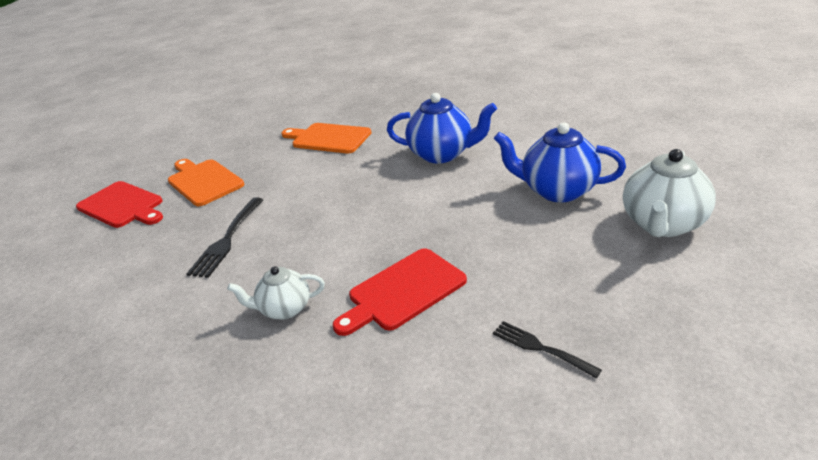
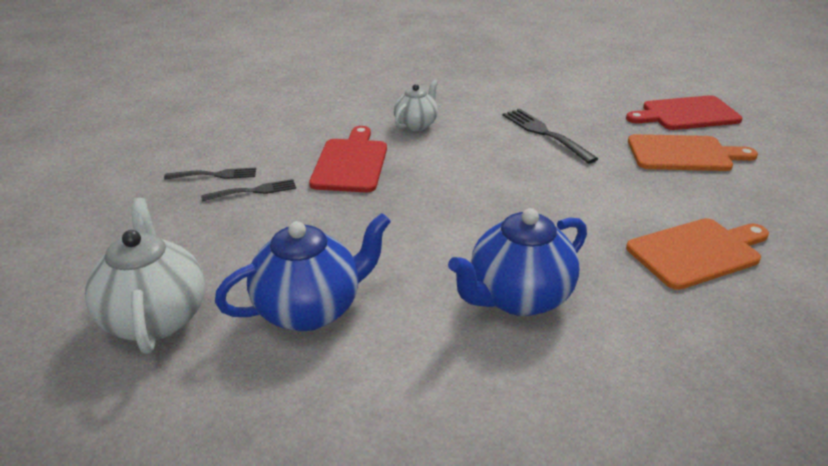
camera: 130 degrees right, 0 degrees up
none -> black fork [201,179,296,201]

